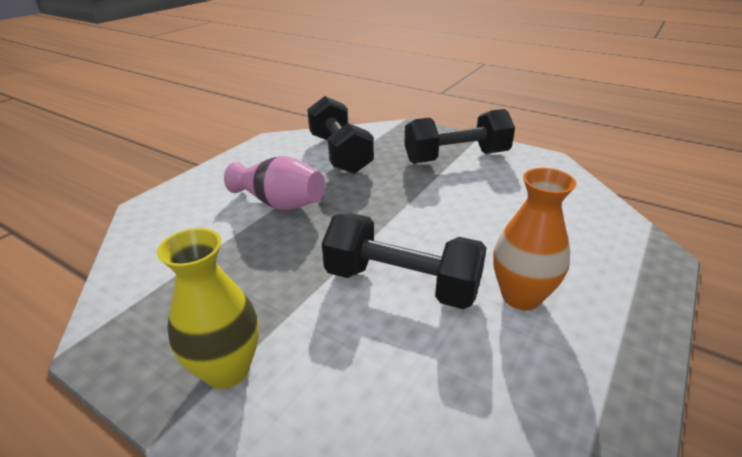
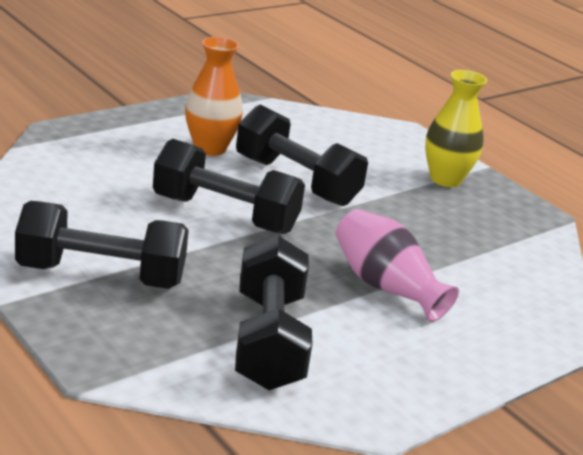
camera: 165 degrees left, 5 degrees down
none -> black dumbbell [153,139,305,234]

